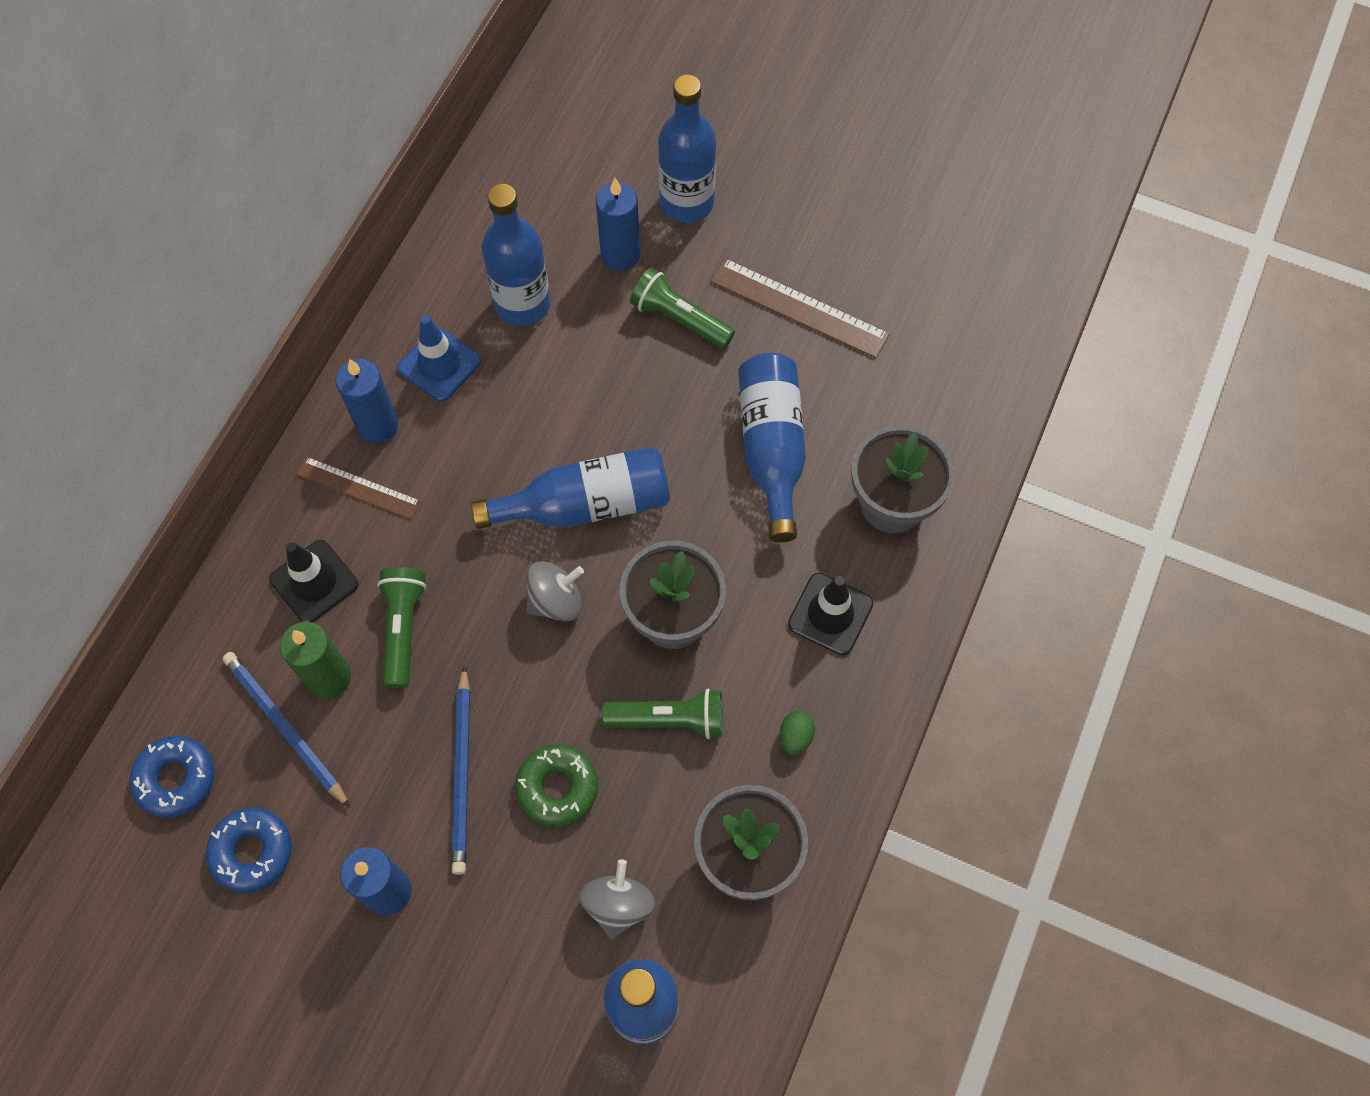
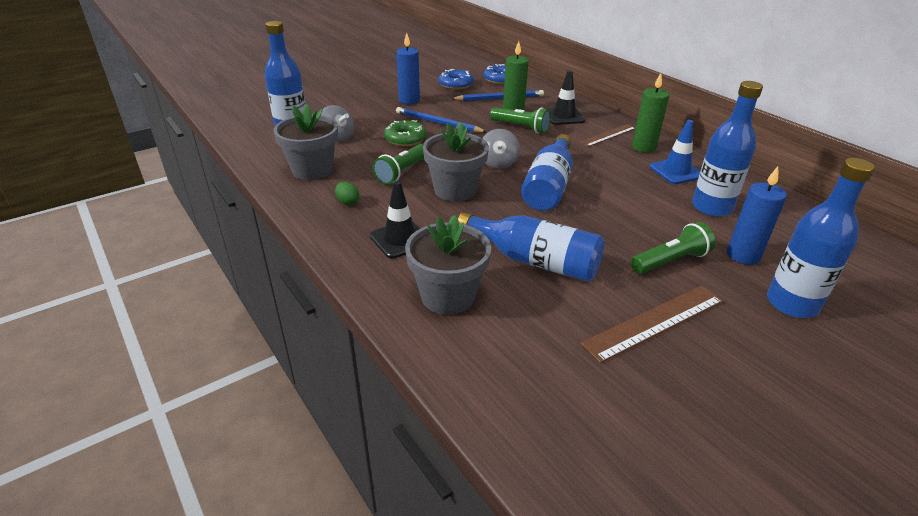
camera: 120 degrees right, 30 degrees down
blue candle [336,359,399,443] -> green candle [632,73,669,153]

